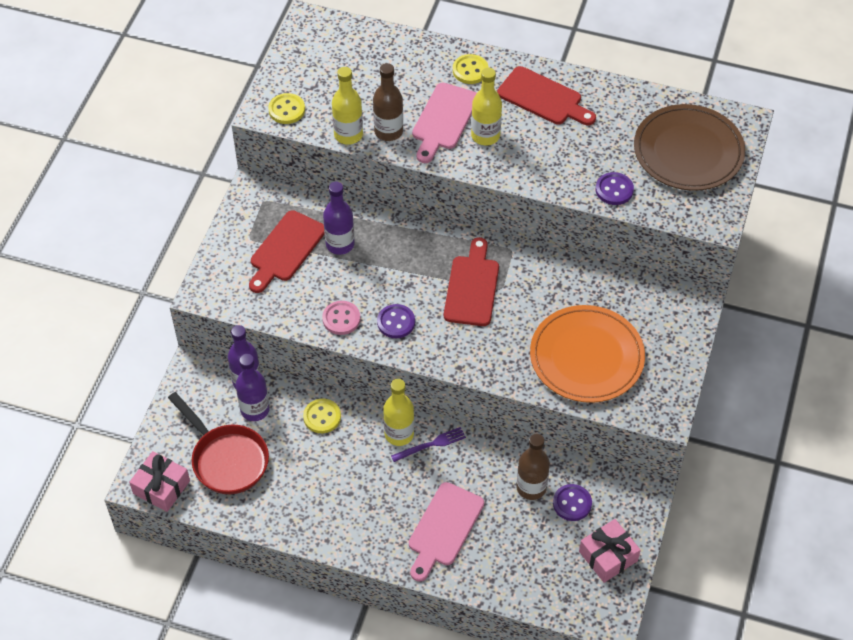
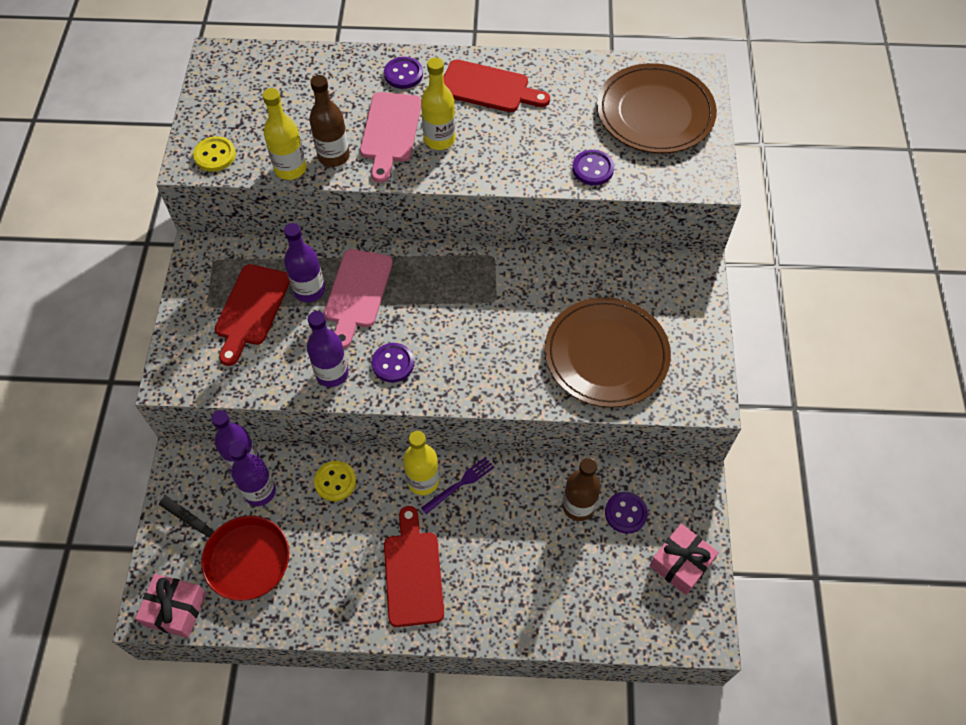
camera: 15 degrees left, 5 degrees up
pink button [322,301,360,335] -> purple bottle [307,311,349,387]
pink cutting board [409,482,484,582] -> pink cutting board moved to [324,249,393,349]
red cutting board [444,237,499,326] -> red cutting board moved to [384,506,444,627]
yellow button [453,54,488,84] -> purple button [384,57,423,89]
orange plate [530,305,645,403] -> brown plate [545,297,671,408]

